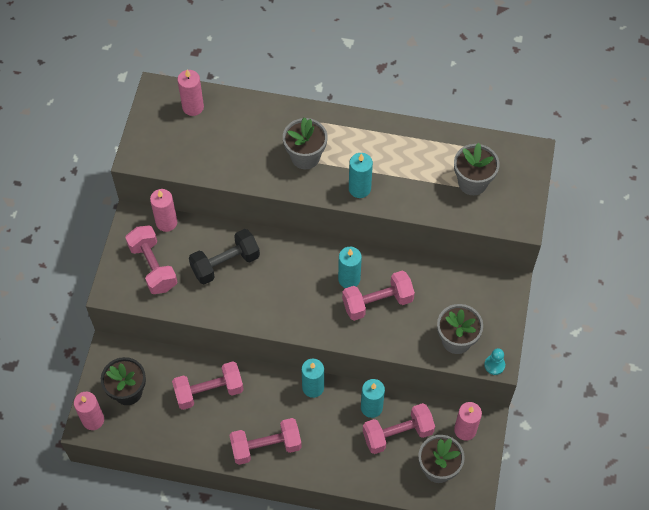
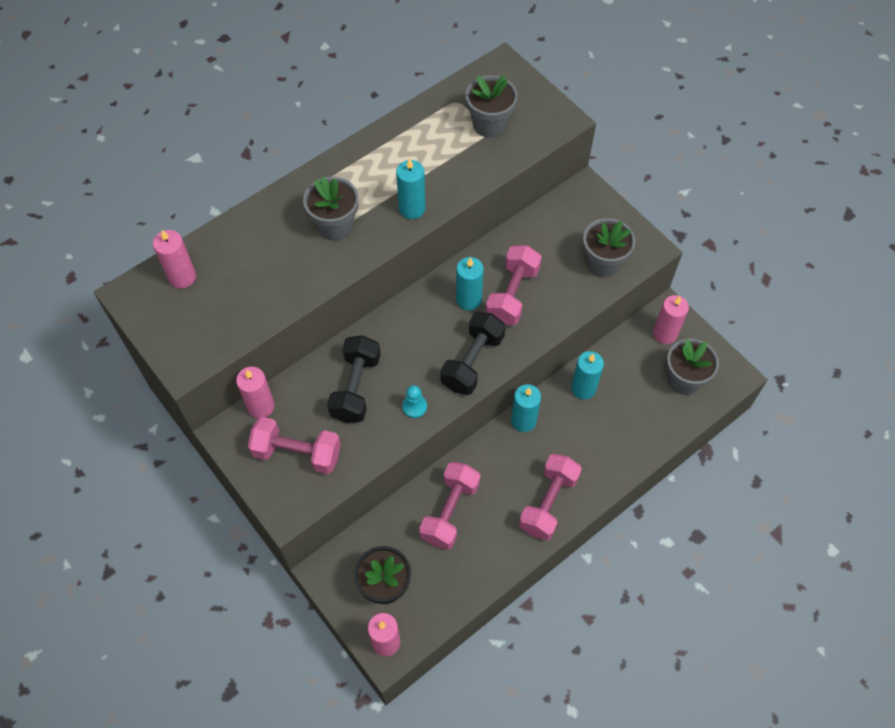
camera: 50 degrees left, 0 degrees up
pink dumbbell [363,403,435,454] -> none
turquoise pawn [484,348,505,375] -> turquoise pawn moved to [402,385,427,418]
none -> black dumbbell [440,312,506,395]

